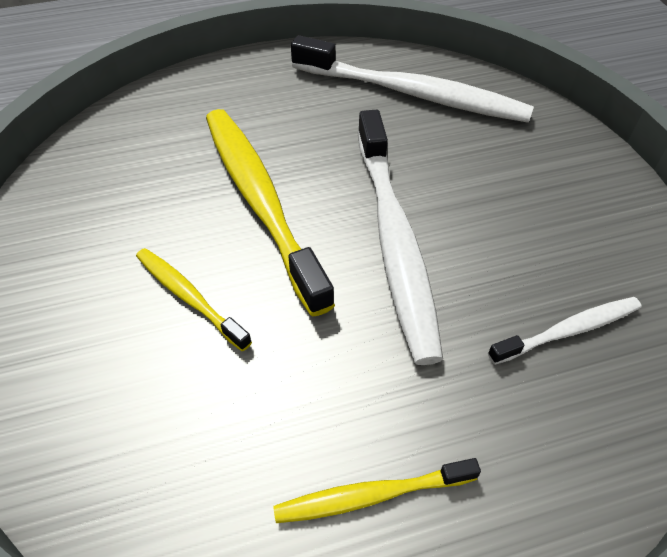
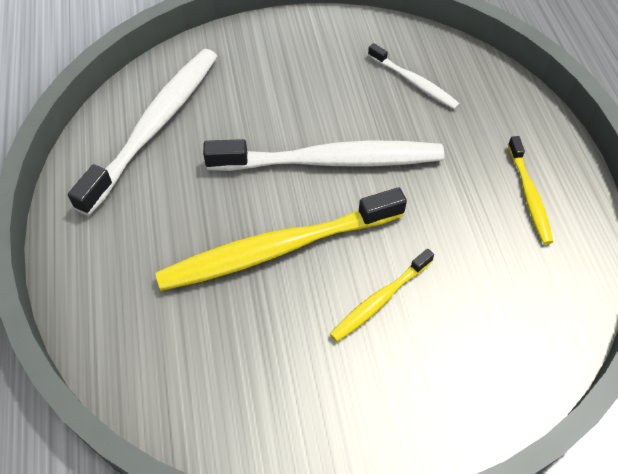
camera: 85 degrees left, 5 degrees up
white toothbrush [488,297,641,365] -> white toothbrush turned 150 degrees clockwise [368,43,460,110]

